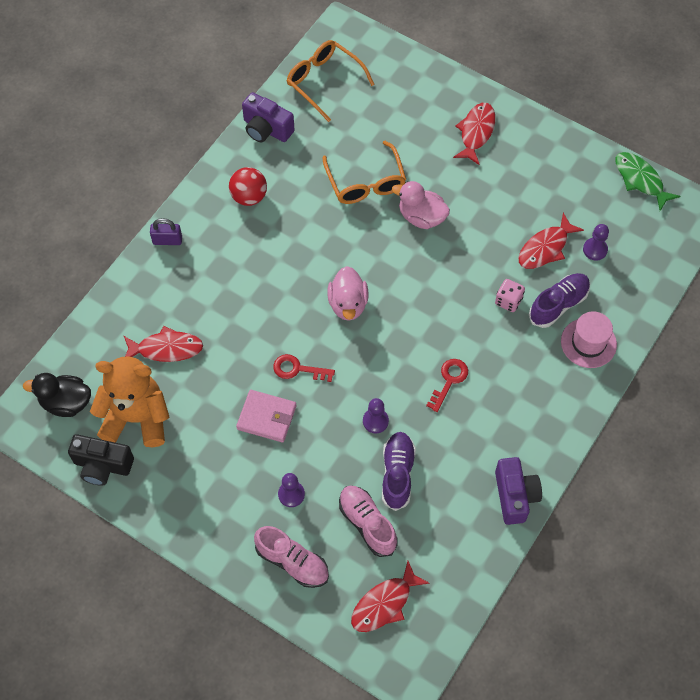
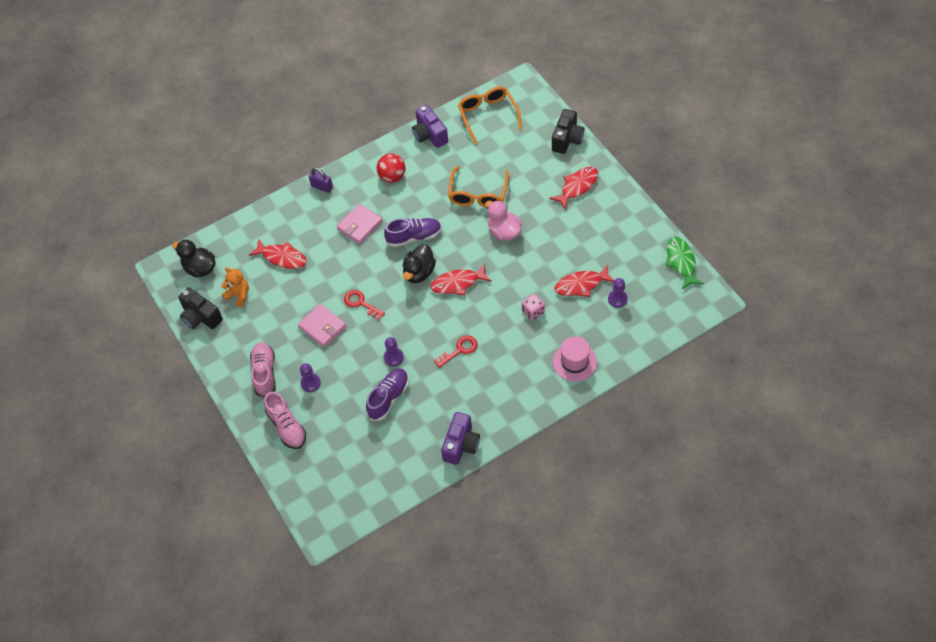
camera: 30 degrees right, 5 degrees down
orange teddy bear [90,356,169,447] -> orange teddy bear [221,267,249,307], size x0.52
pink duck [327,266,369,321] -> black duck [403,244,436,283]
pink shoe [339,486,398,557] -> pink shoe moved to [250,342,276,397]
red fish [351,561,430,632] -> red fish moved to [430,264,492,296]
purple shoe [529,273,590,328] -> purple shoe moved to [384,218,442,247]
none -> pink wallet [337,204,382,244]
none -> black camera [552,109,585,154]

